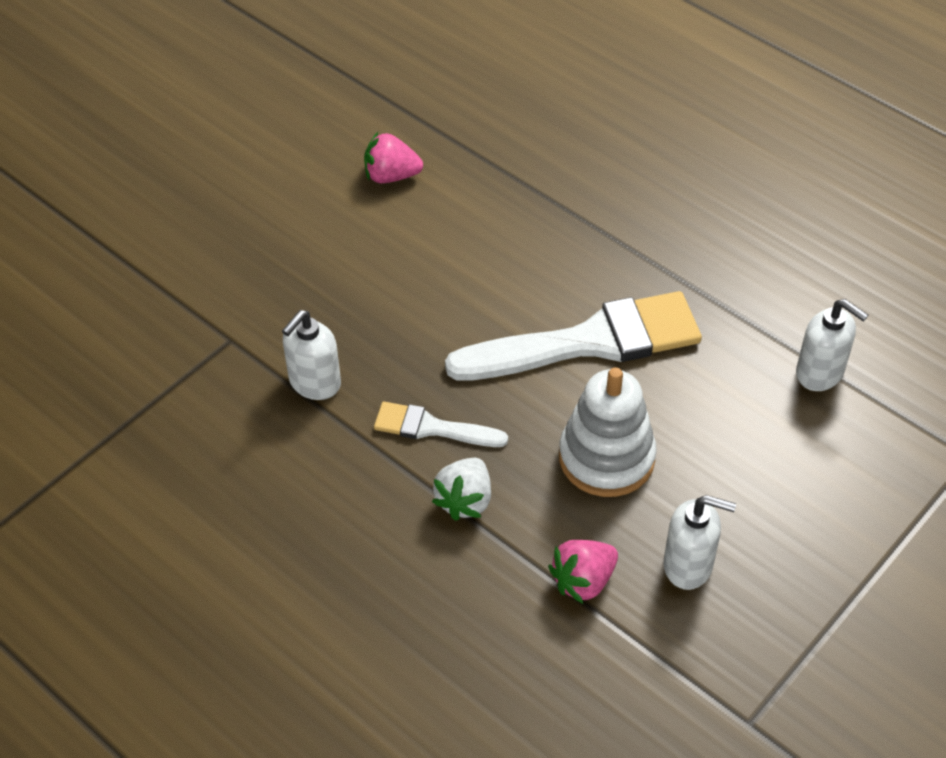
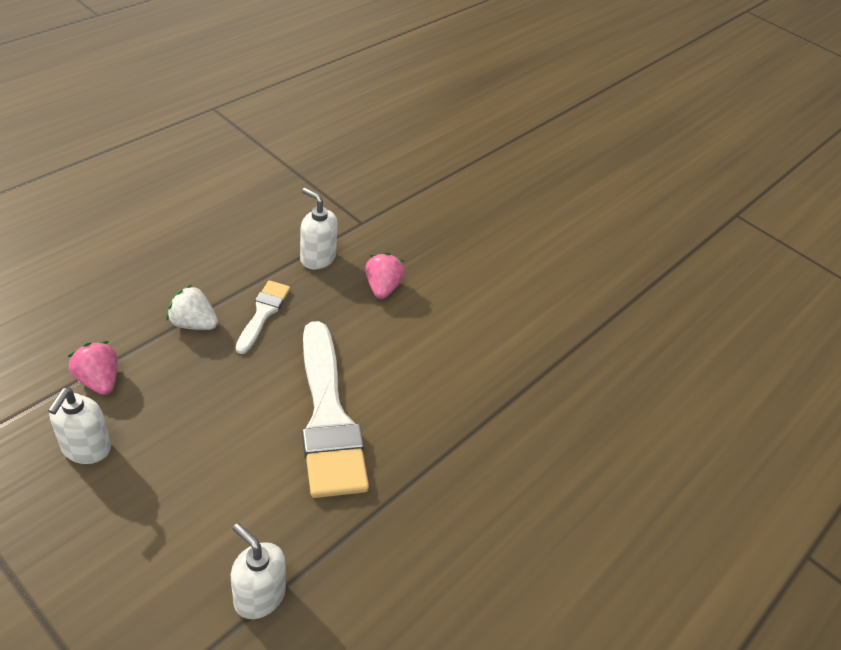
camera: 85 degrees right, 5 degrees down
pink strawberry [364,132,423,183] -> pink strawberry moved to [365,252,405,299]
white stacking toy [559,367,657,497] -> none
white soap dispenser [796,299,868,391] -> white soap dispenser turned 90 degrees clockwise [231,523,286,619]

